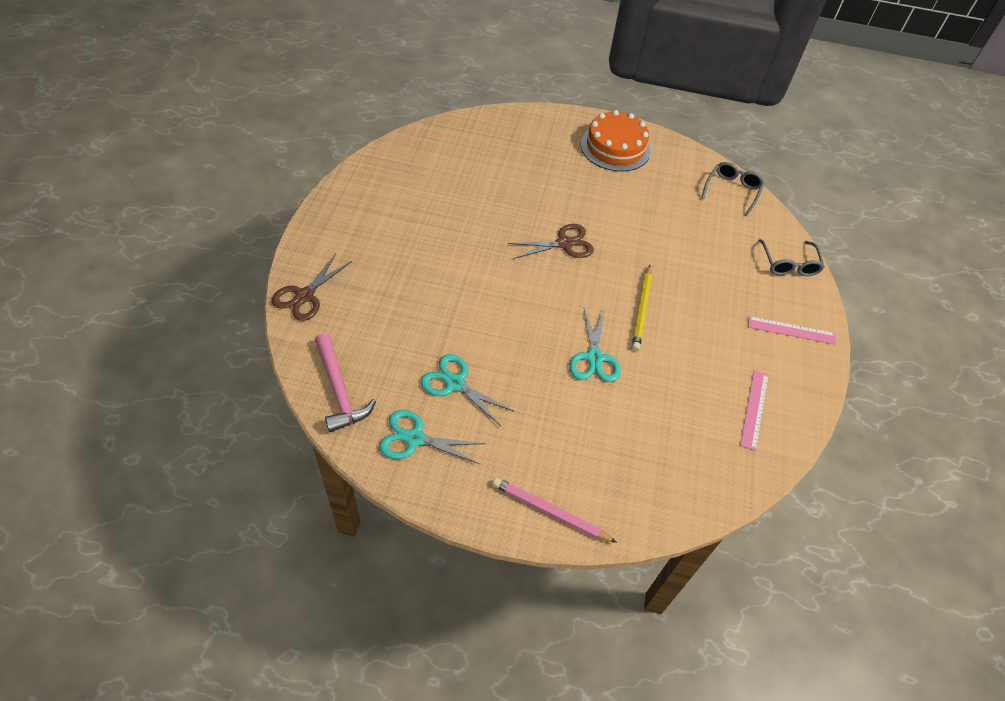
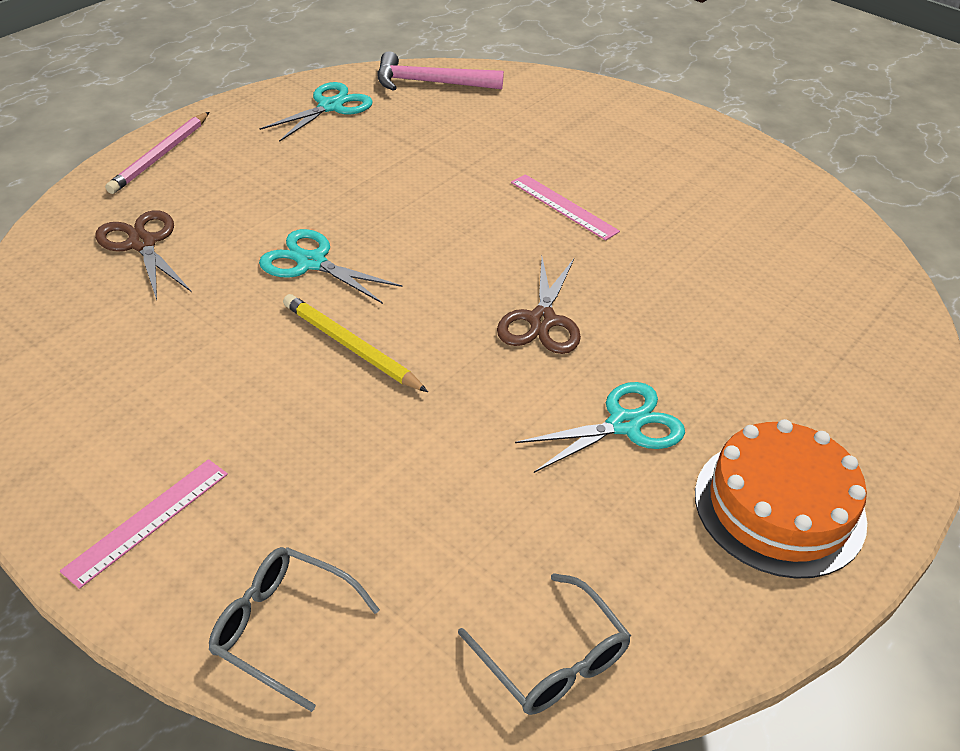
camera: 120 degrees right, 10 degrees down
brown scissors [272,253,352,321] -> brown scissors moved to [95,210,191,300]
turquoise scissors [420,354,515,426] -> turquoise scissors moved to [515,382,685,473]
pink pencil [492,477,617,543] -> pink pencil turned 150 degrees clockwise [105,112,209,194]
pink ruler [740,370,769,451] -> pink ruler moved to [511,174,620,241]

